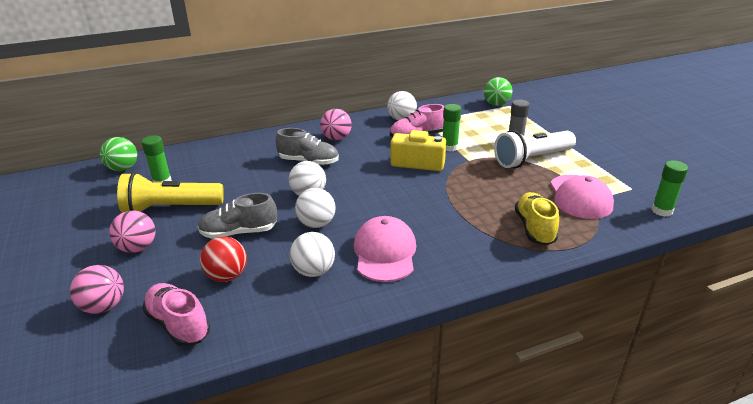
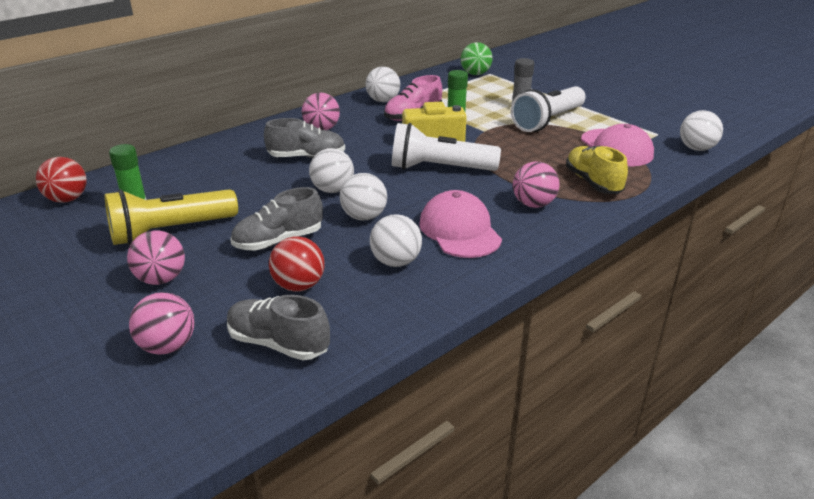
camera: 20 degrees left, 0 degrees up
green ball [100,137,137,171] -> red ball [36,157,87,203]
pink shoe [142,283,210,347] -> grey shoe [227,295,330,360]
green glue stick [652,160,688,217] -> white ball [680,110,723,151]
none -> white flashlight [392,123,501,171]
none -> pink ball [513,161,560,208]

